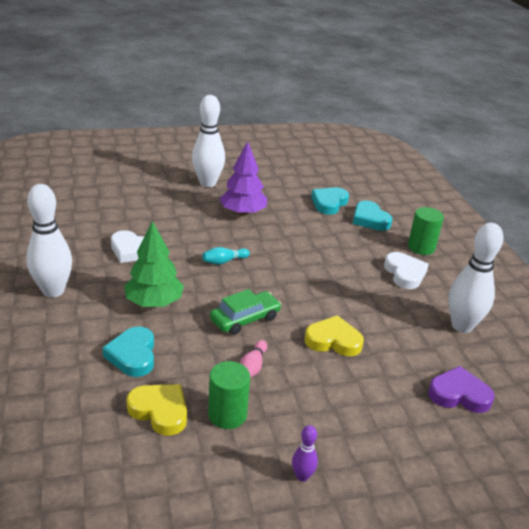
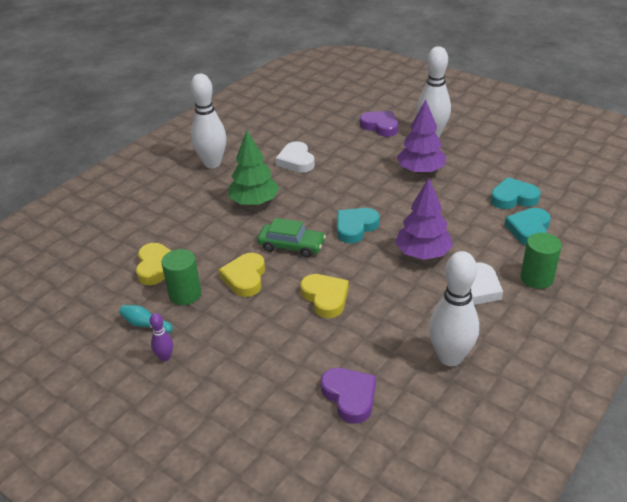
camera: 55 degrees right, 5 degrees up
turquoise heart [102,326,154,377] -> turquoise heart moved to [337,208,380,243]
turquoise bowling pin [202,247,250,265] -> turquoise bowling pin moved to [119,305,173,333]
pink bowling pin [240,340,267,378] -> yellow heart [218,253,265,297]
none -> purple heart [360,111,398,137]
none -> purple tree [395,178,453,260]

